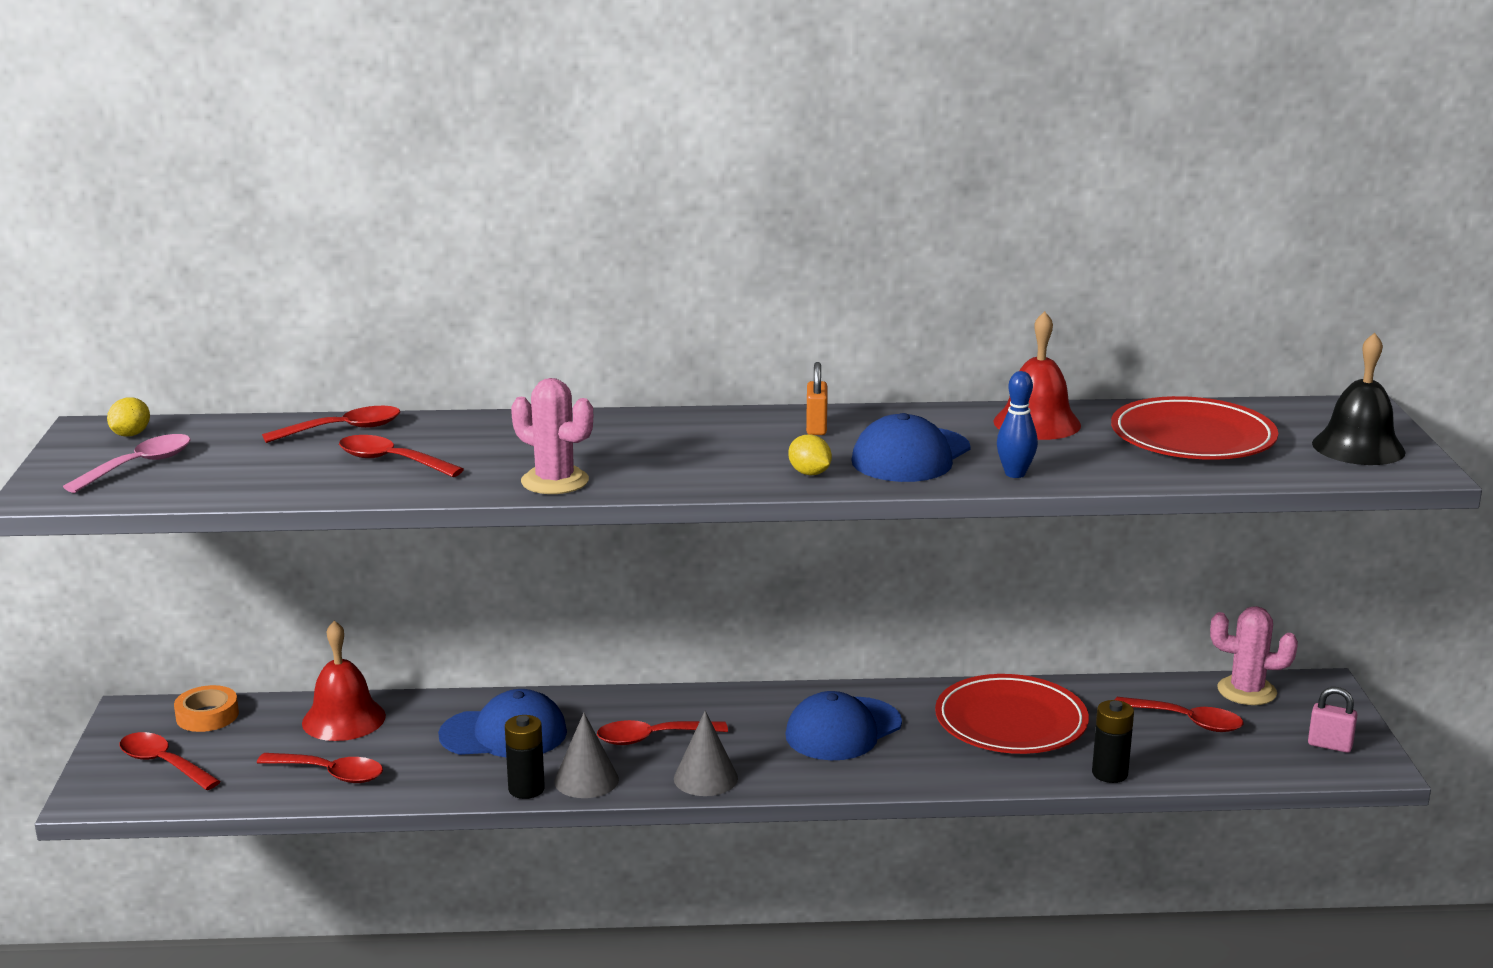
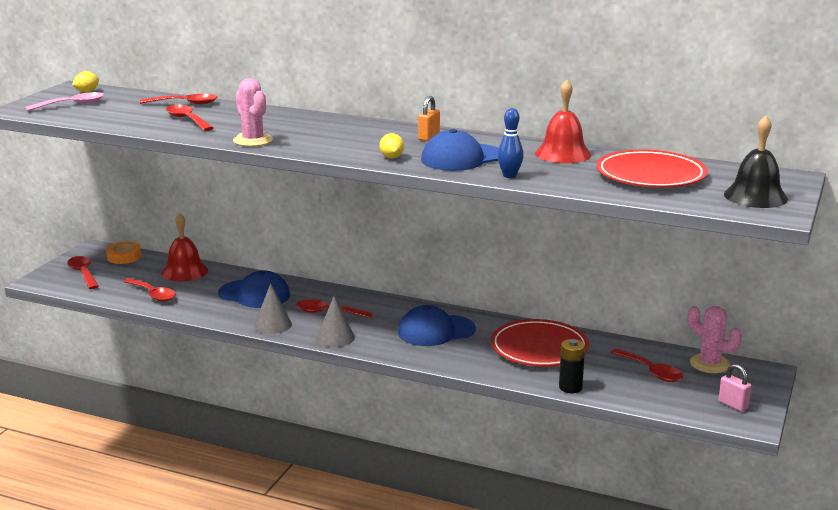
camera: 25 degrees right, 0 degrees up
black battery [505,715,545,799] -> none

